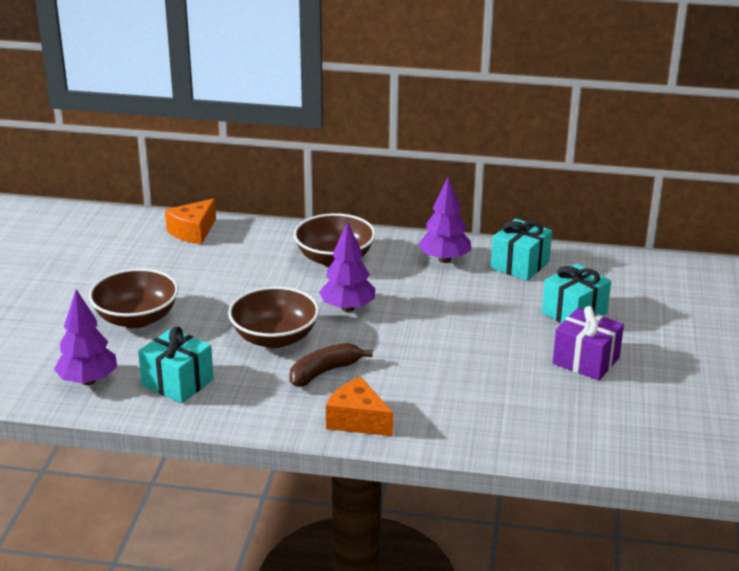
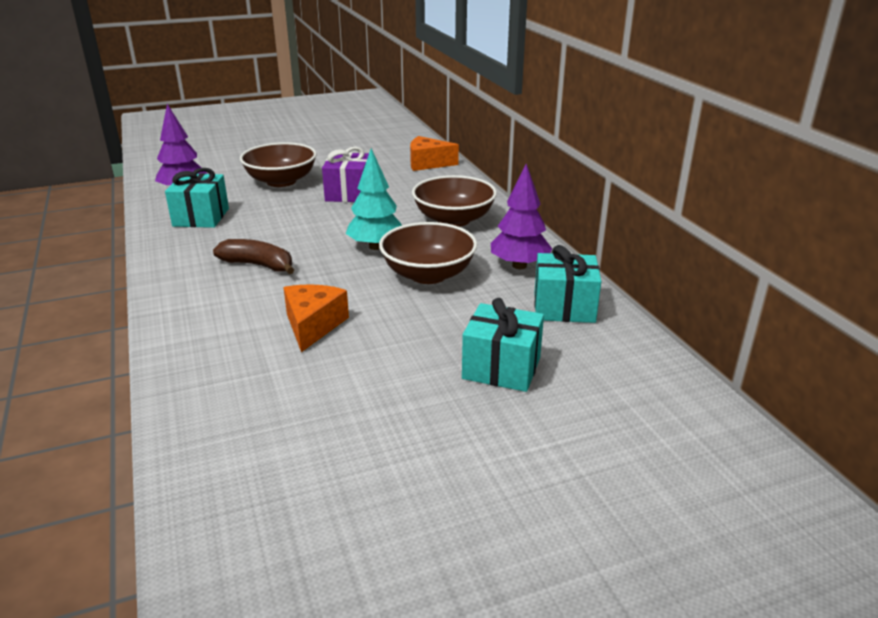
camera: 60 degrees right, 0 degrees up
brown bowl [228,286,319,348] -> brown bowl moved to [379,222,477,284]
purple tree [319,221,375,312] -> turquoise tree [346,148,402,250]
orange cheese [326,377,393,436] -> orange cheese moved to [283,284,349,352]
purple gift [553,306,624,380] -> purple gift moved to [322,147,369,202]

